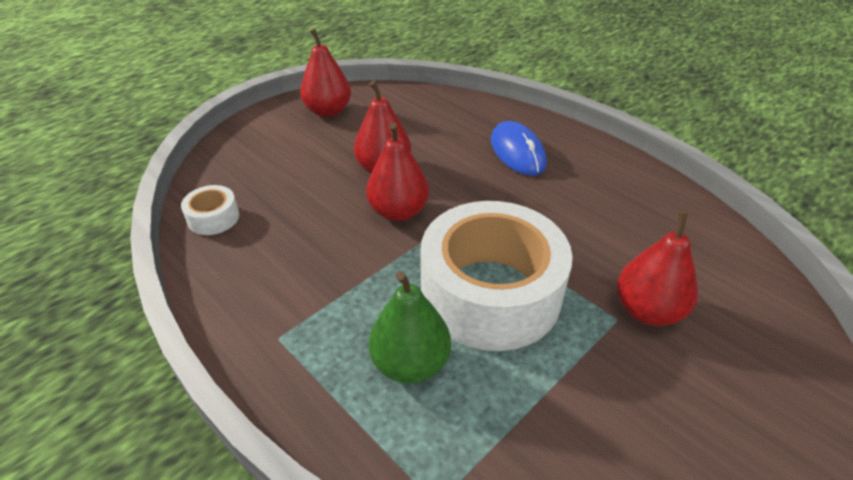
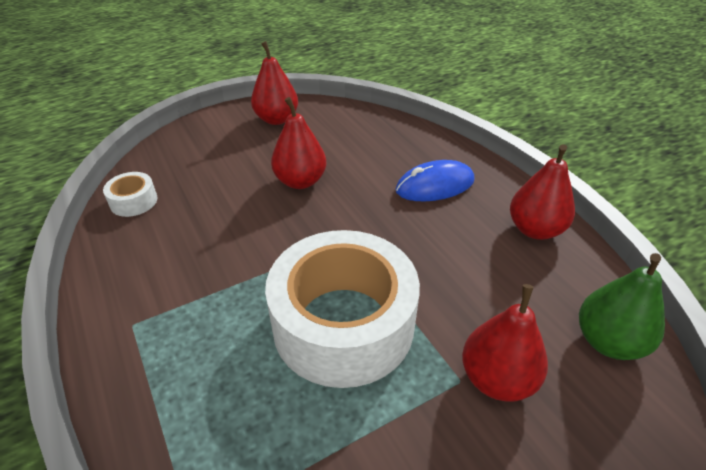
camera: 15 degrees right, 0 degrees up
red pear [366,122,429,221] -> red pear moved to [510,144,575,240]
green pear [368,271,451,384] -> green pear moved to [579,253,665,360]
blue mouse [491,121,547,176] -> blue mouse turned 75 degrees clockwise [395,160,475,201]

